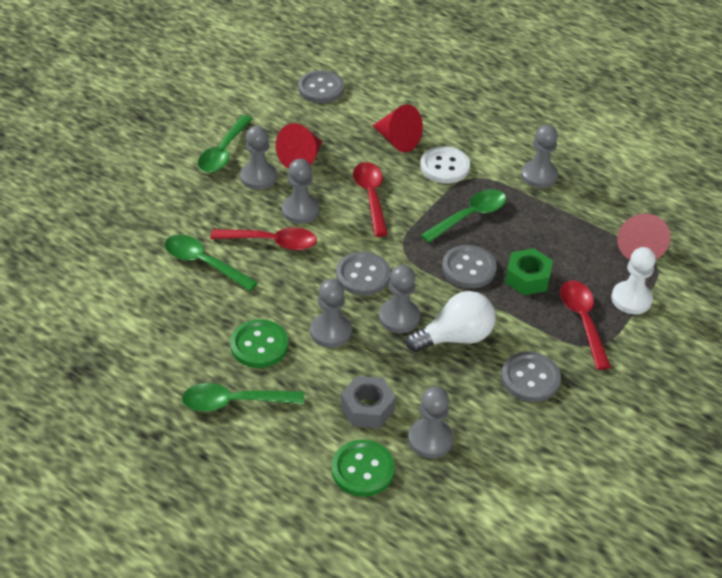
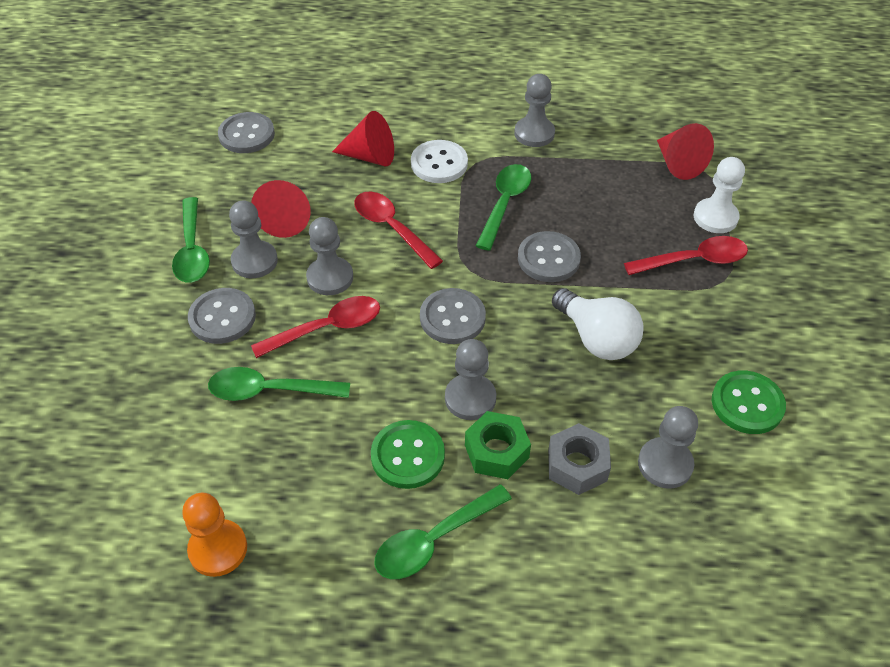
camera: 30 degrees left, 5 degrees up
green button [331,440,395,497] -> green button moved to [712,371,786,434]
grey pawn [379,265,420,333] -> none
white light bulb [406,291,496,352] -> white light bulb turned 105 degrees clockwise [552,288,644,360]
grey button [501,352,561,402] -> grey button moved to [188,288,256,344]
green nut [505,248,553,295] -> green nut moved to [465,411,531,479]
red spoon [560,280,611,370] -> red spoon turned 120 degrees clockwise [624,236,748,275]
none -> orange pawn [182,493,247,577]

